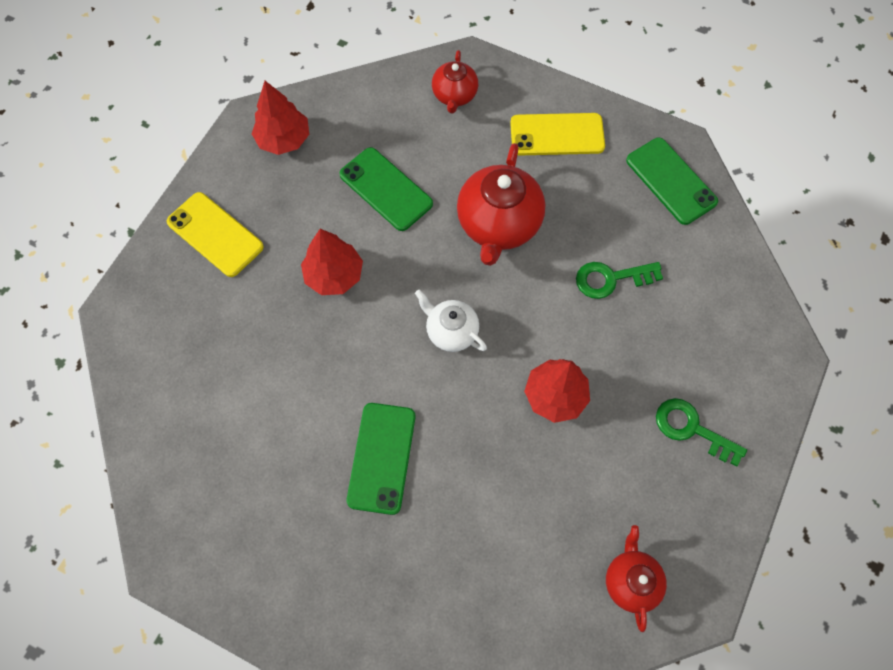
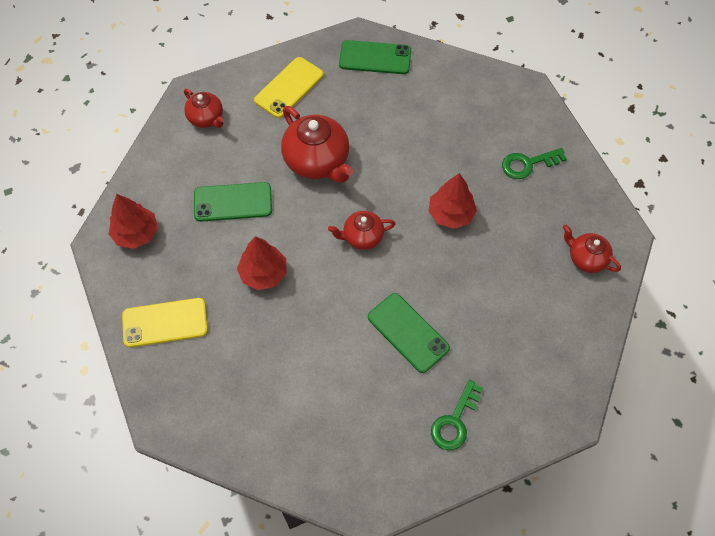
camera: 50 degrees left, 5 degrees down
white teapot [415,290,487,352] -> red teapot [328,211,395,250]
green key [576,262,663,299] -> green key moved to [431,380,483,450]

